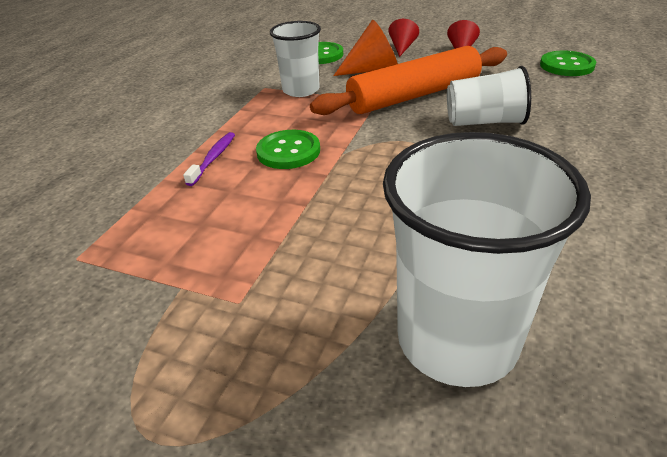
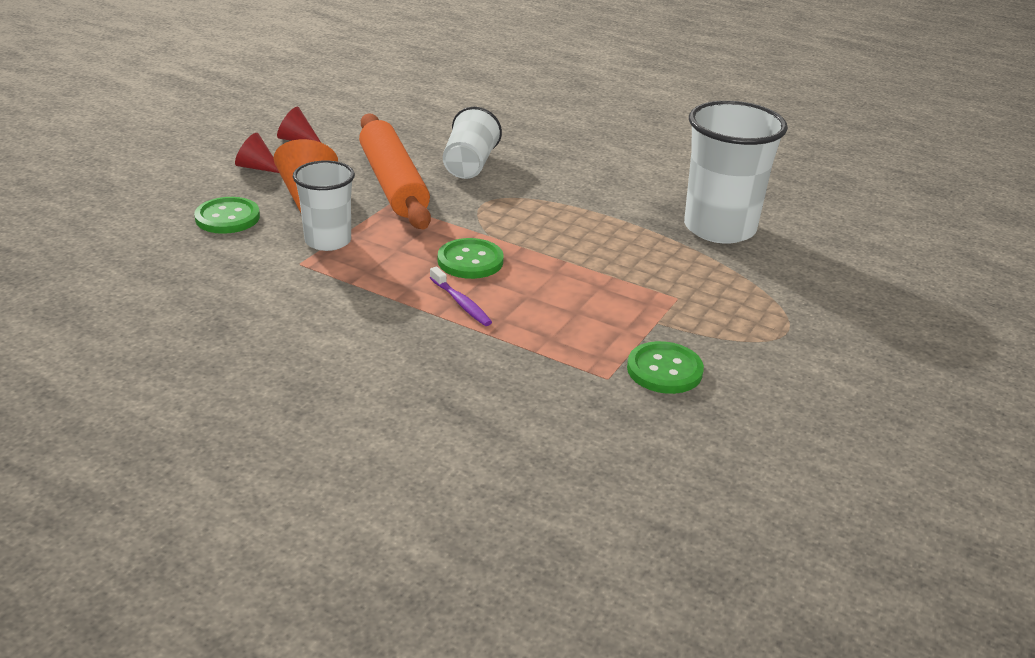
camera: 85 degrees left, 5 degrees down
purple toothbrush [183,132,235,186] -> purple toothbrush turned 150 degrees counterclockwise [430,266,492,326]
green button [540,50,596,76] -> green button moved to [627,341,704,394]

